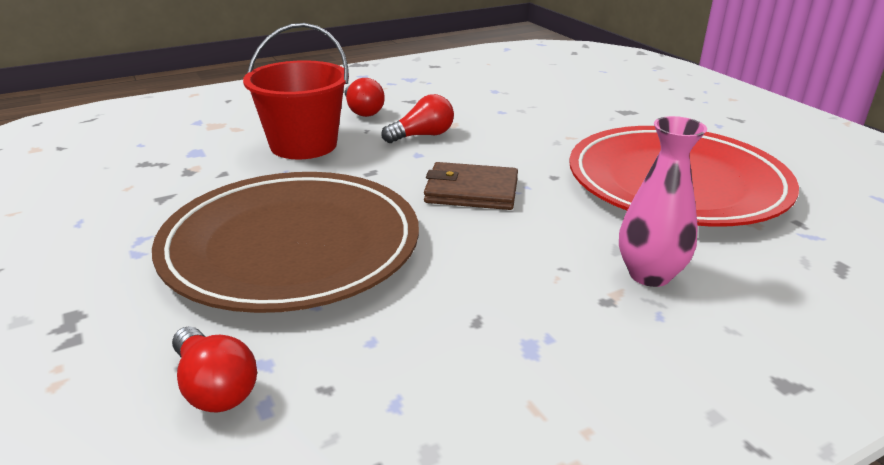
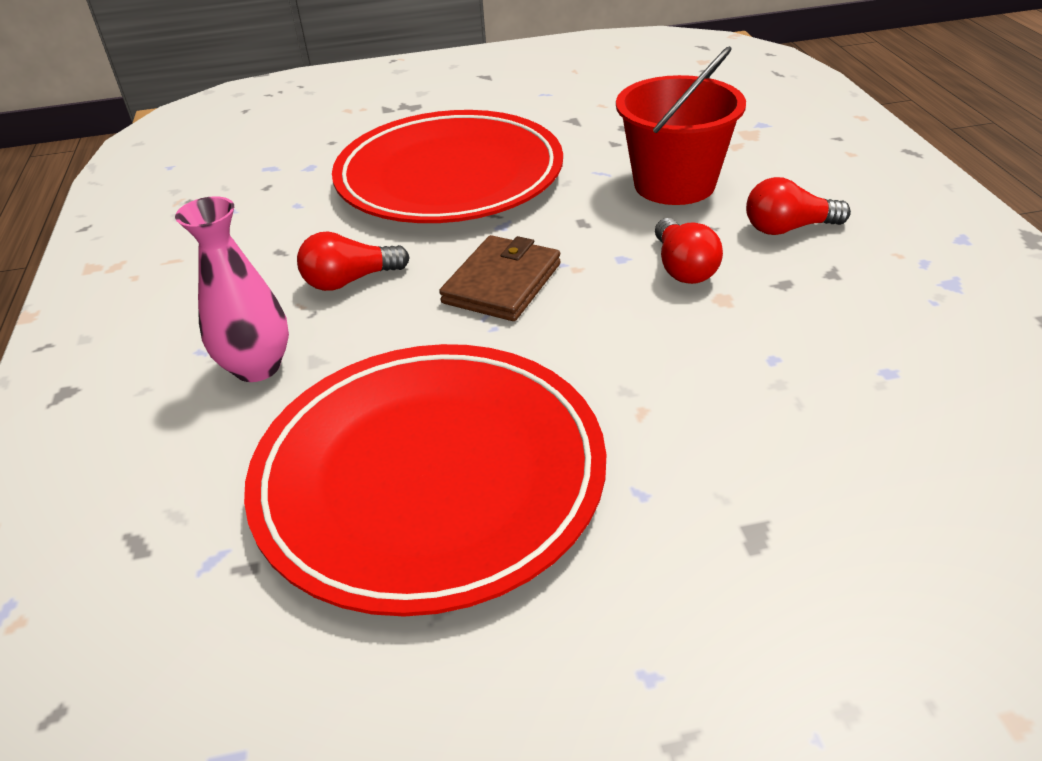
camera: 110 degrees right, 10 degrees up
brown plate [152,172,419,313] -> red plate [332,110,563,223]
red light bulb [172,326,257,412] -> red light bulb moved to [297,231,410,291]

